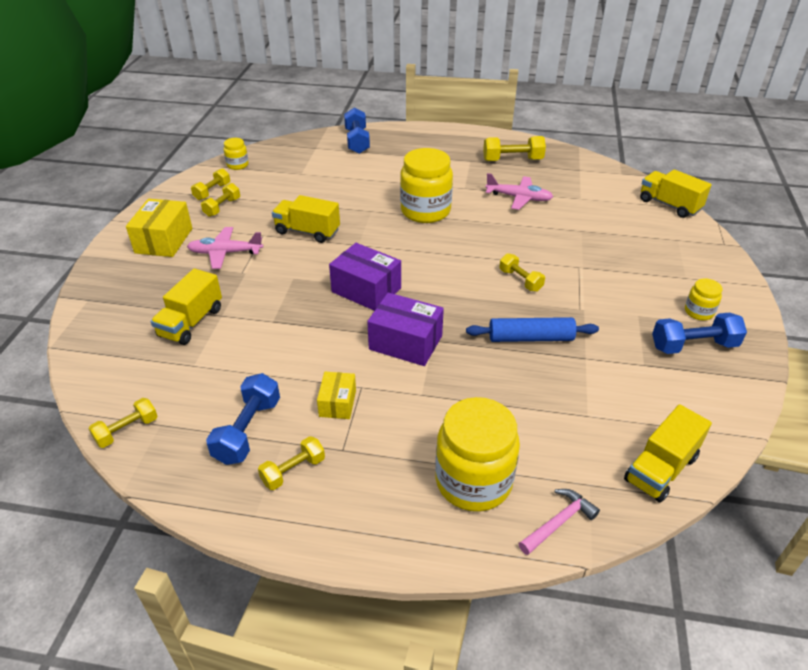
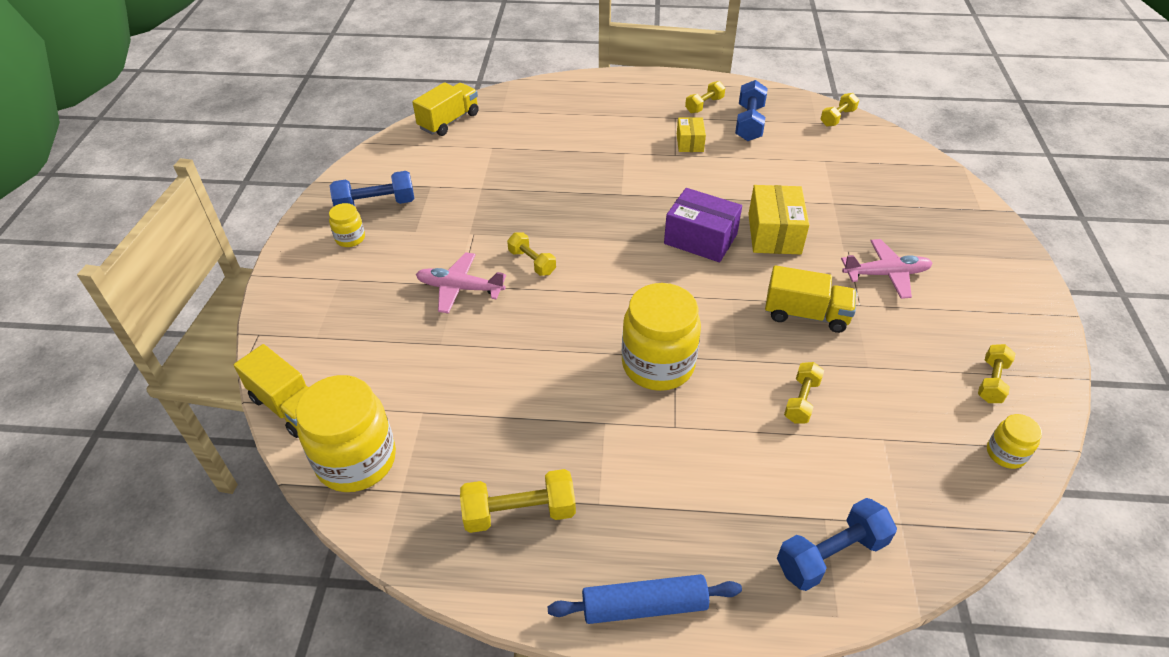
camera: 175 degrees right, 5 degrees up
yellow box [126,199,192,257] -> yellow box moved to [748,185,809,254]
yellow truck [151,268,222,345] -> none
yellow dumbbell [201,183,240,217] -> yellow dumbbell moved to [784,362,824,424]
blue dumbbell [344,108,370,154] -> blue dumbbell turned 75 degrees clockwise [777,498,897,591]
purple box [367,292,444,366] -> none
yellow jar [435,397,520,512] -> yellow jar moved to [296,375,396,492]
blue rolling pin [466,317,599,342] -> blue rolling pin moved to [547,574,742,624]
pink plane [486,173,553,210] -> pink plane moved to [416,252,506,313]
pink hammer [519,489,600,555] -> none

